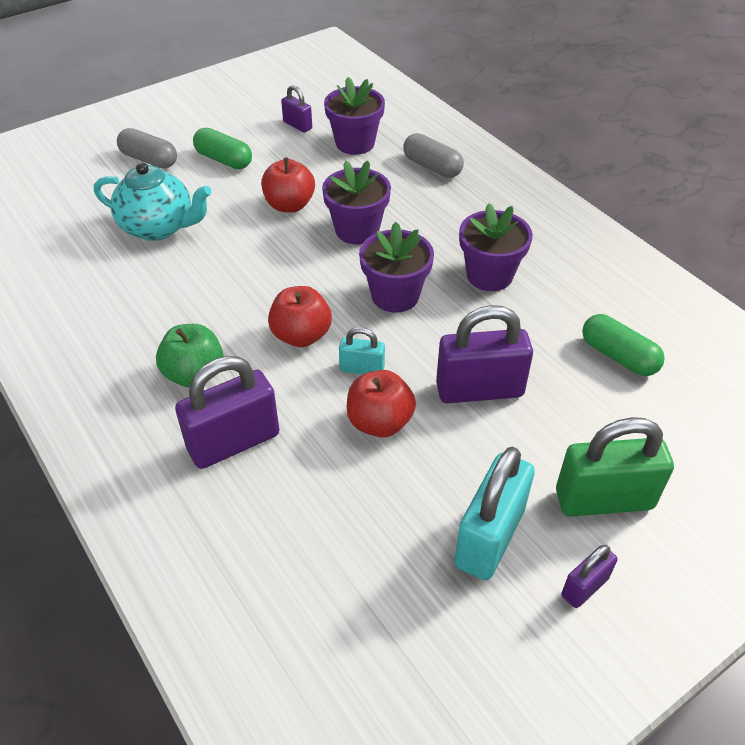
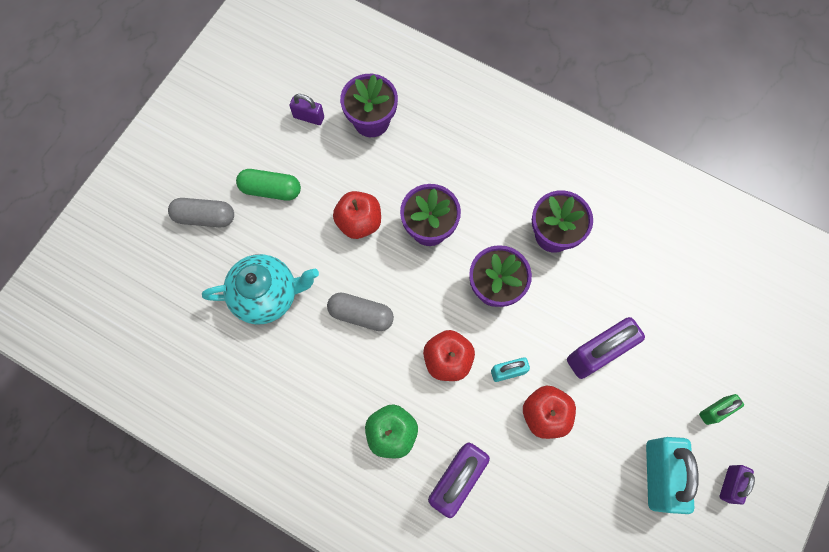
camera: 25 degrees left, 25 degrees up
grey capsule [403,133,464,178] -> grey capsule moved to [327,292,394,331]
green padlock [556,417,674,517] -> green padlock [699,394,744,425], size x0.52
green capsule [582,314,665,376] -> none

